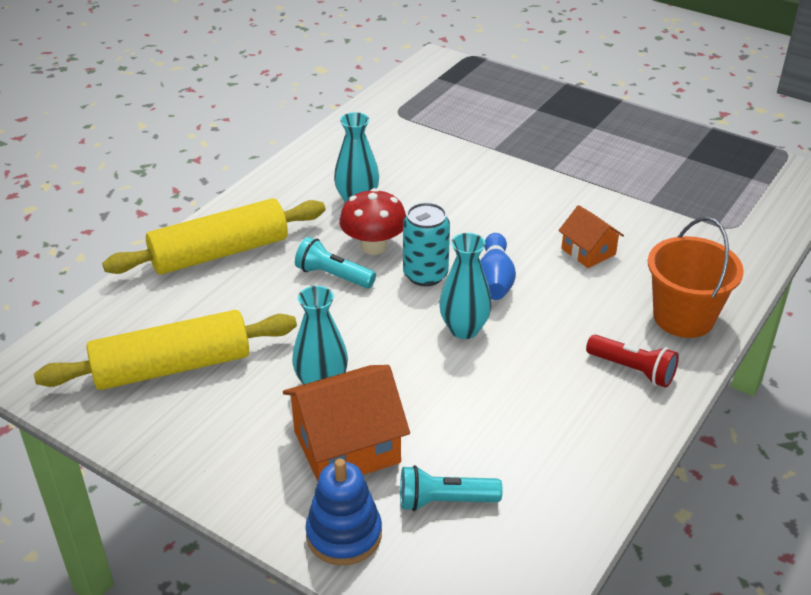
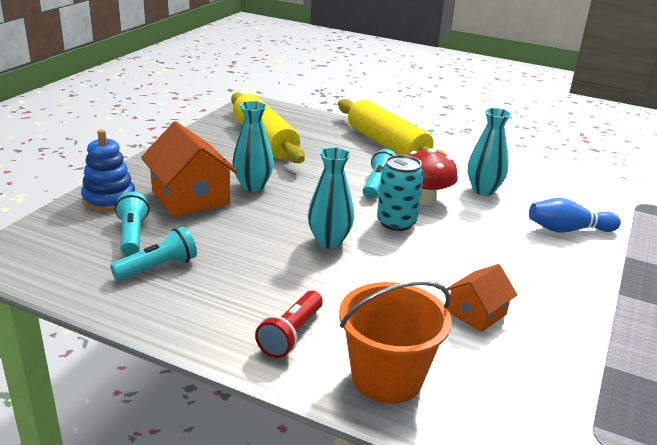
camera: 80 degrees right, 10 degrees down
blue bowling pin [480,233,516,300] -> blue bowling pin moved to [529,198,621,233]
none -> turquoise flashlight [110,227,197,281]

